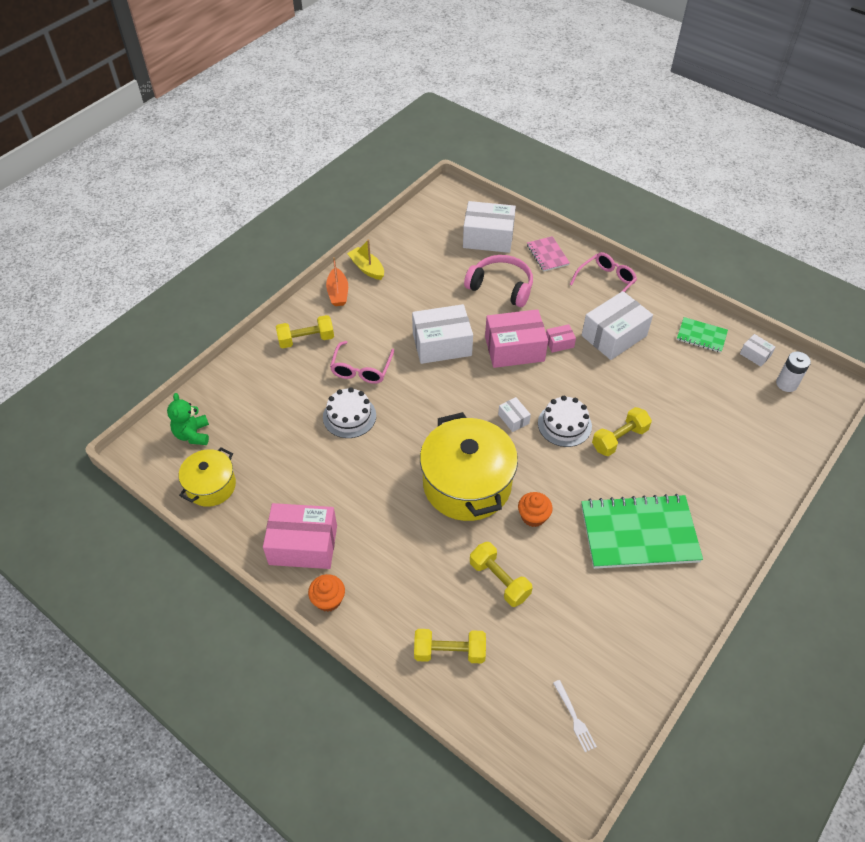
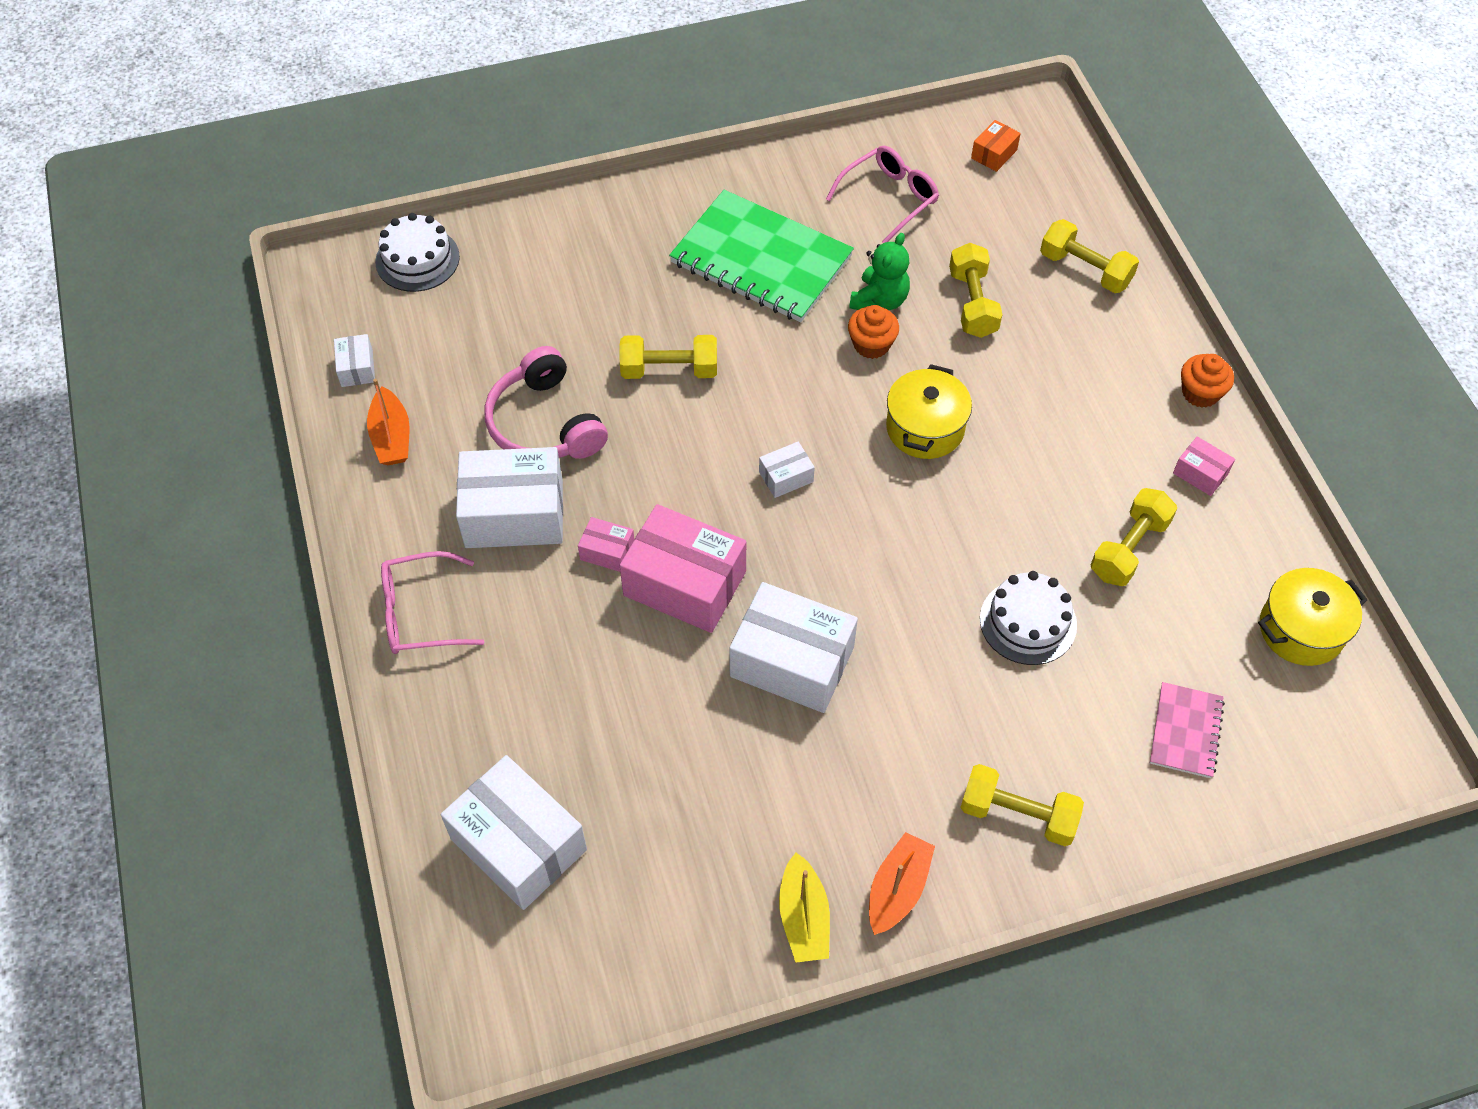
camera: 145 degrees left, 5 degrees up
green teddy bear [167,393,209,445] -> green teddy bear moved to [849,233,910,310]
pink box [263,503,337,569] -> pink box [1173,436,1235,496], size x0.46
pink glasses [330,341,394,384] -> pink glasses moved to [826,145,939,243]
yellow pot [420,412,518,521] -> yellow pot [886,364,972,459], size x0.56
pink headphones [464,255,533,307] -> pink headphones moved to [484,346,608,459]
white box [498,397,531,432] -> white box turned 60 degrees clockwise [759,442,815,498]
pink notebook [527,236,570,272] -> pink notebook moved to [1150,682,1225,778]
white cake [538,396,592,447] -> white cake moved to [375,213,460,292]
white fork [553,680,597,752] -> orange box [971,120,1021,172]
green notebook [677,317,728,353] -> orange boat [367,379,410,465]
white battery [776,352,811,392] -> none
none -> yellow dumbbell [1091,488,1177,586]

